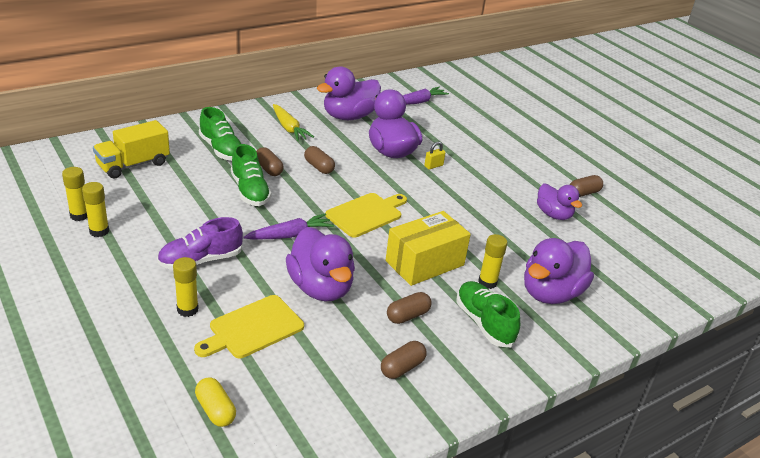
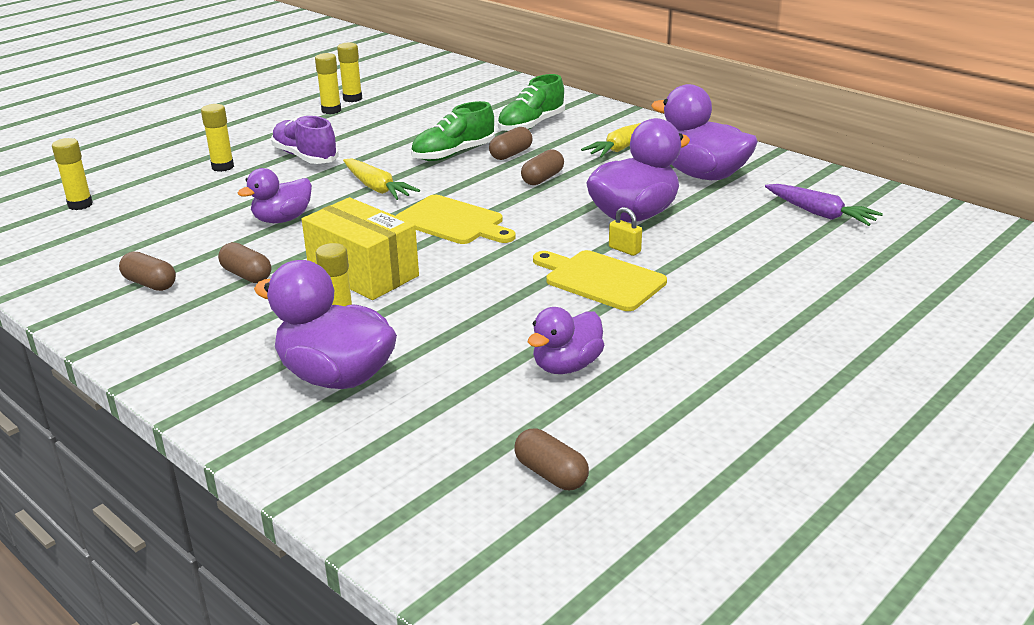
camera: 80 degrees right, 5 degrees down
yellow truck [93,120,170,178] -> none
yellow cutting board [194,295,304,358] -> yellow cutting board moved to [533,250,667,311]
yellow capsule [195,377,236,427] -> yellow glue stick [52,138,93,210]
purple carrot [244,214,334,240] -> yellow carrot [343,158,420,200]
purple duck [286,227,355,302] -> purple duck [238,168,312,223], size x0.62
green shoe [456,281,520,347] -> none
brown capsule [570,175,603,197] -> brown capsule moved to [514,429,589,490]

